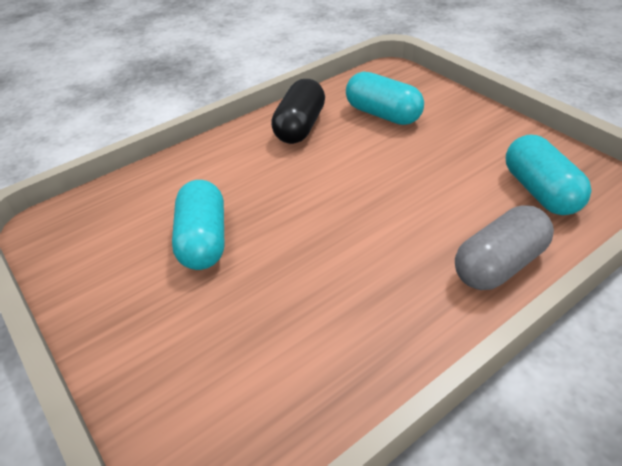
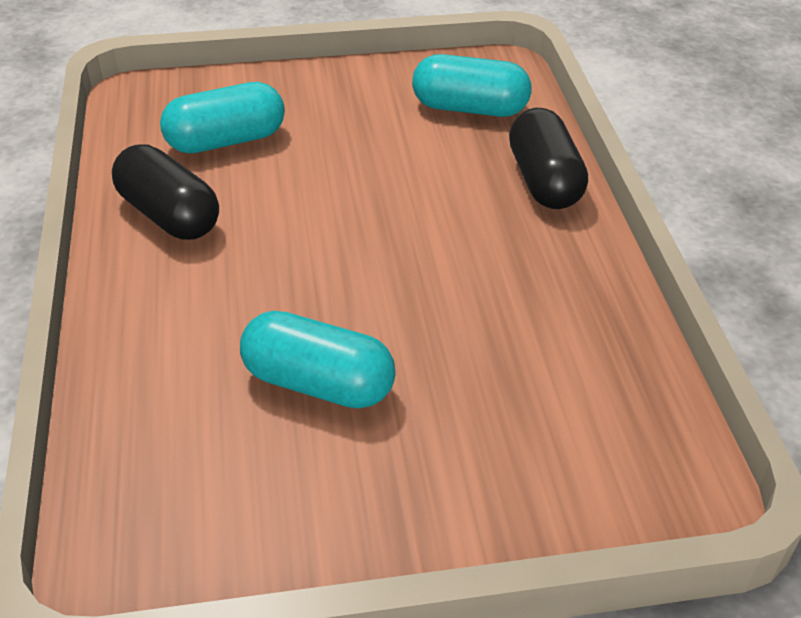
camera: 65 degrees left, 0 degrees up
grey capsule [455,205,554,290] -> black capsule [509,108,588,209]

